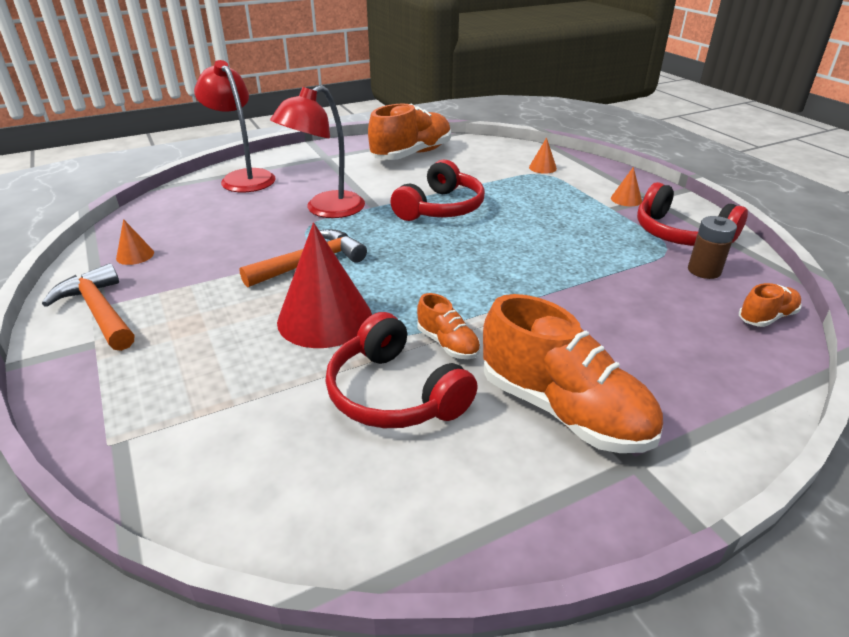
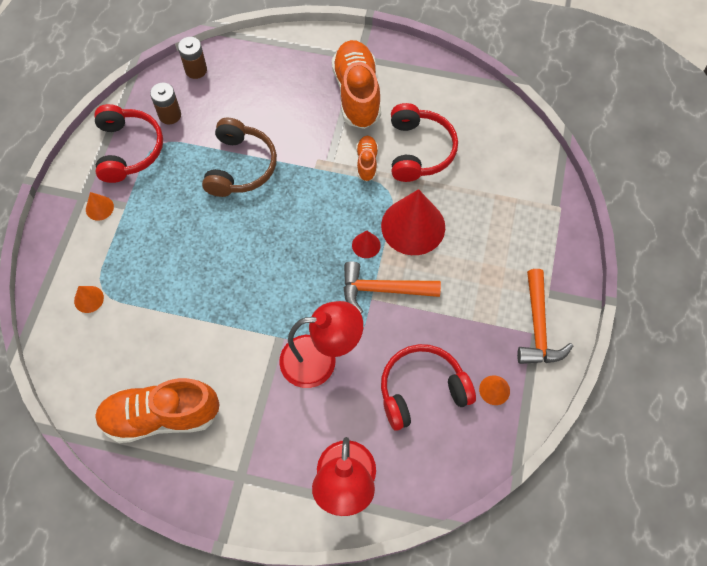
camera: 140 degrees left, 30 degrees up
red headphones [390,160,485,221] -> red headphones moved to [381,344,476,431]
orange shoe [739,283,802,327] -> brown battery [178,37,207,79]
none -> brown headphones [202,118,277,197]
none -> red cone [352,230,381,258]

